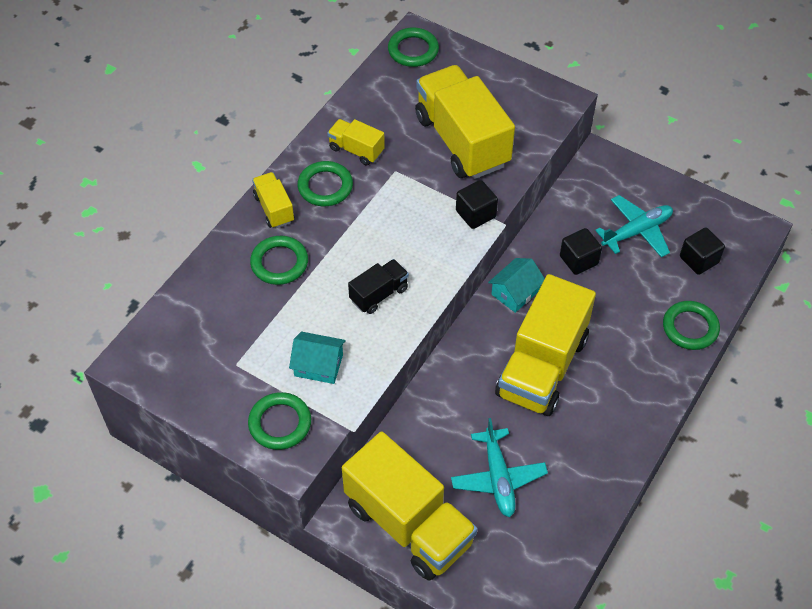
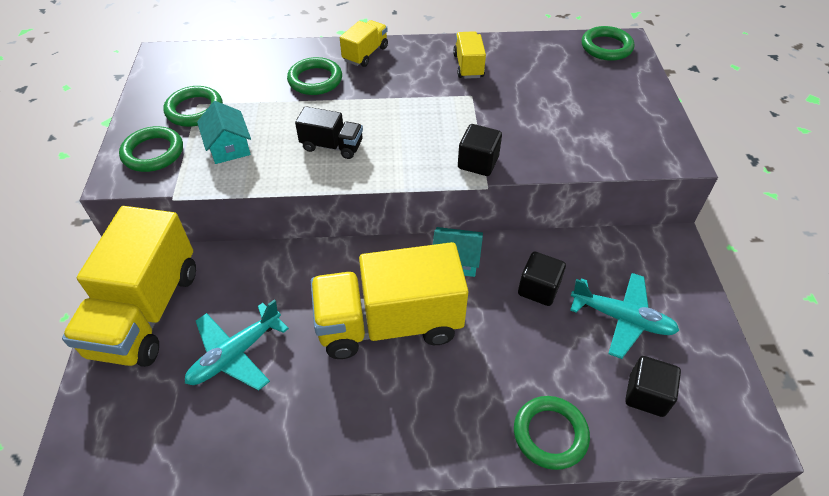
camera: 55 degrees right, 5 degrees down
green ring [297,161,353,206] -> green ring moved to [164,86,223,127]
yellow truck [415,65,515,179] -> none

